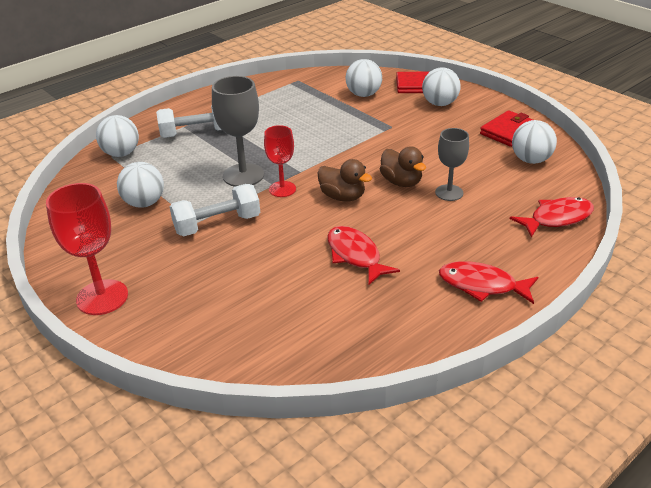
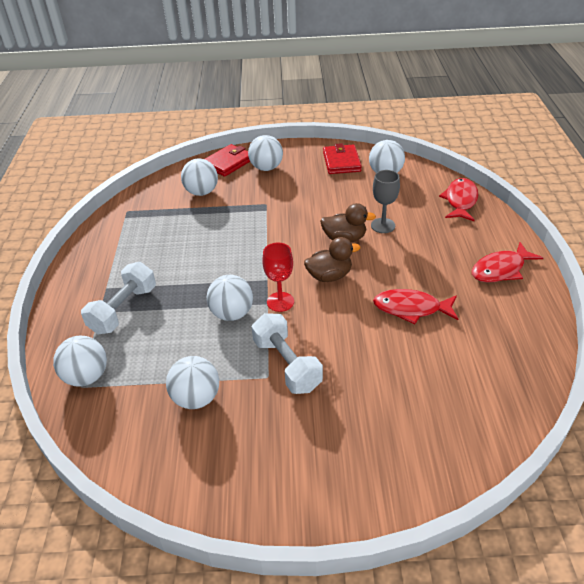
camera: 50 degrees left, 5 degrees up
red goblet [46,183,128,315] -> none
white dumbbell [169,184,260,236] -> white dumbbell turned 45 degrees counterclockwise [252,313,323,394]
grey goblet [212,76,264,187] -> white ball [207,275,253,321]

